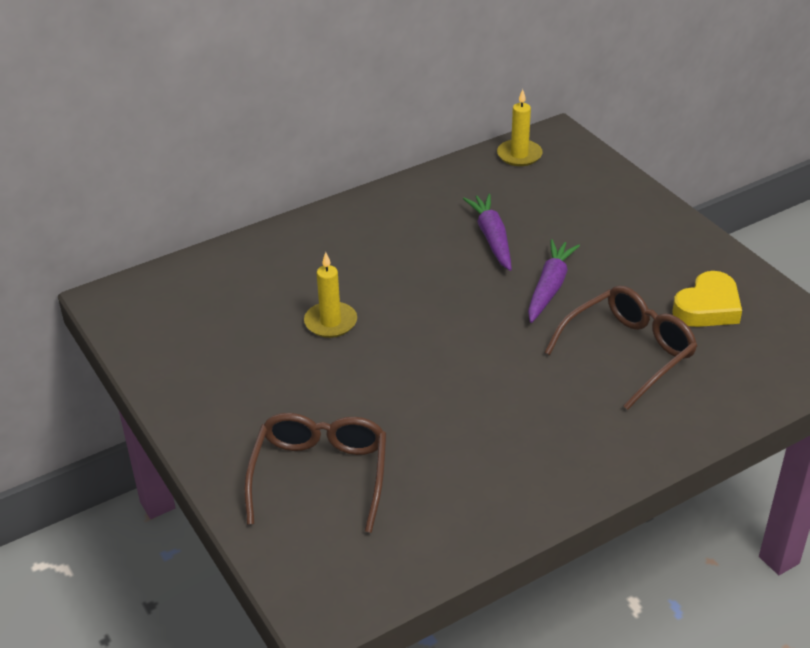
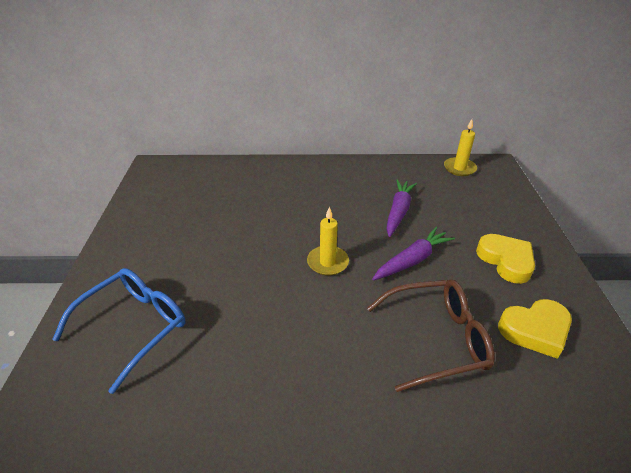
camera: 30 degrees right, 0 degrees up
brown glasses [244,413,386,533] -> blue glasses [52,268,186,394]
yellow candle [304,252,357,338] -> yellow candle moved to [307,207,349,276]
none -> yellow heart [476,234,535,284]

